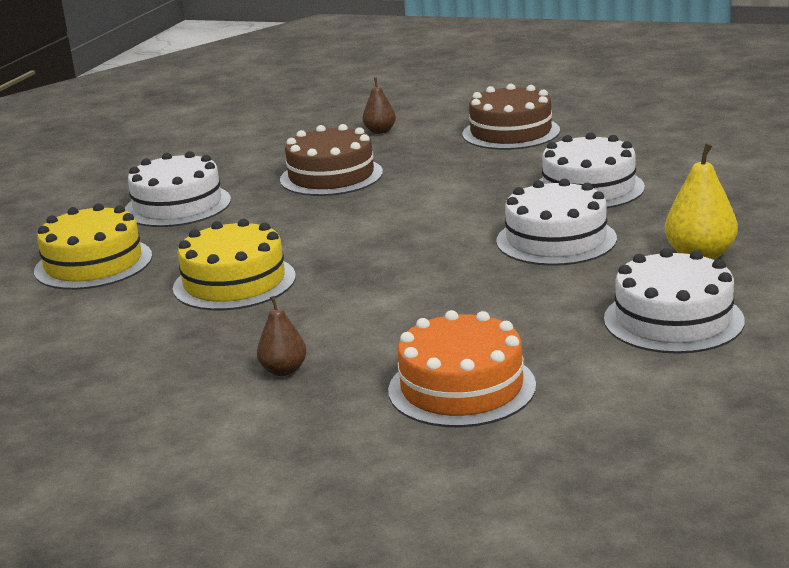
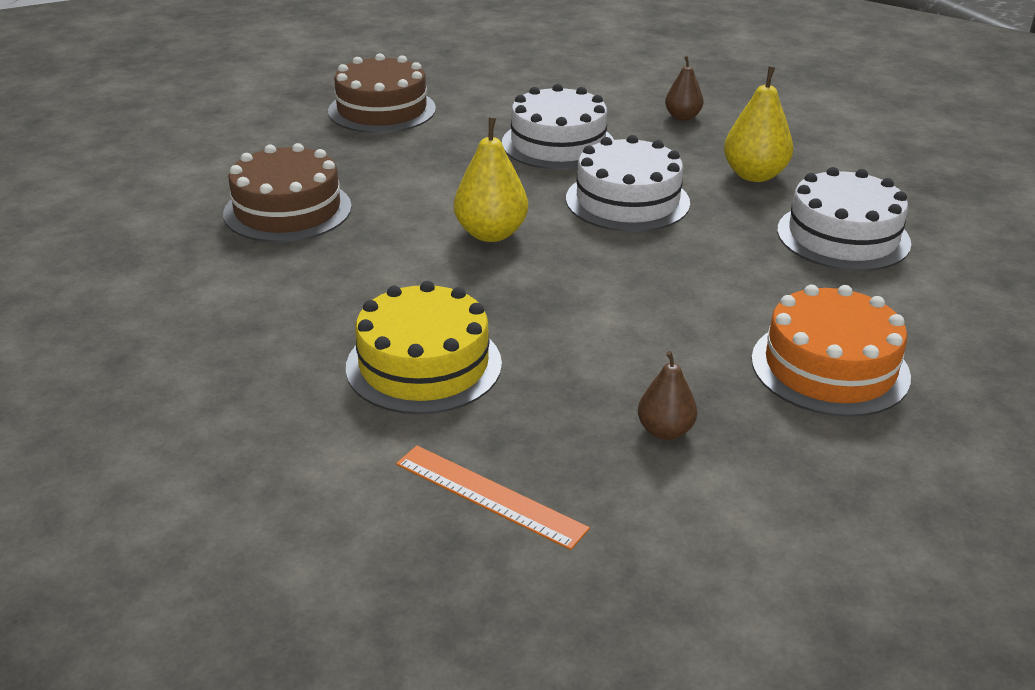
camera: 50 degrees left, 10 degrees up
yellow cake [34,203,152,290] -> none
white cake [125,151,231,227] -> none
brown pear [363,77,396,134] -> brown pear moved to [665,56,704,121]
none -> orange ruler [396,446,590,550]
none -> yellow pear [454,118,528,242]

